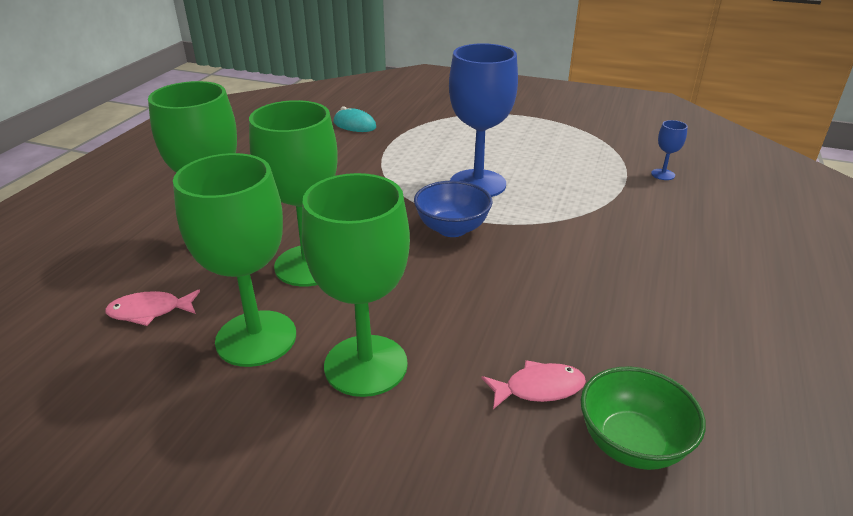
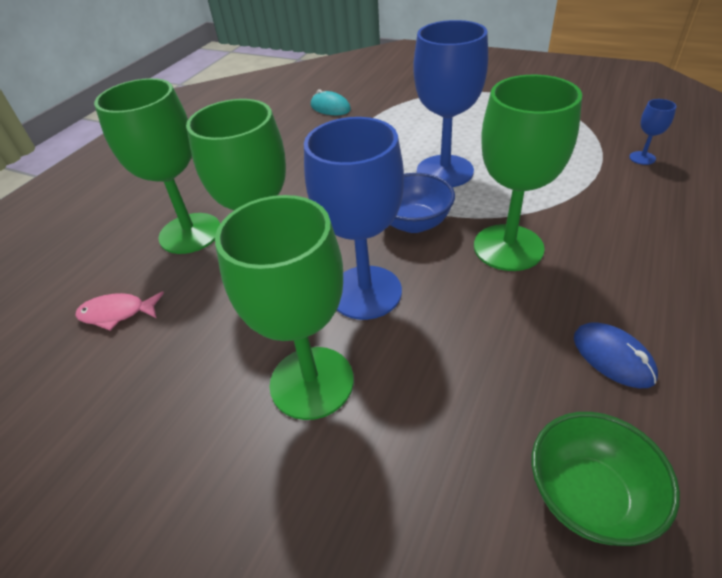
camera: 10 degrees right, 10 degrees up
green goblet [173,153,296,367] -> green goblet moved to [474,75,582,271]
pink fish [482,360,586,409] -> none
none -> blue goblet [304,117,404,320]
none -> blue mouse [574,322,658,388]

